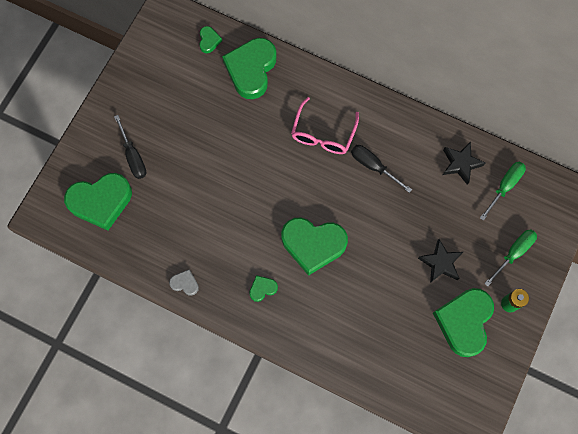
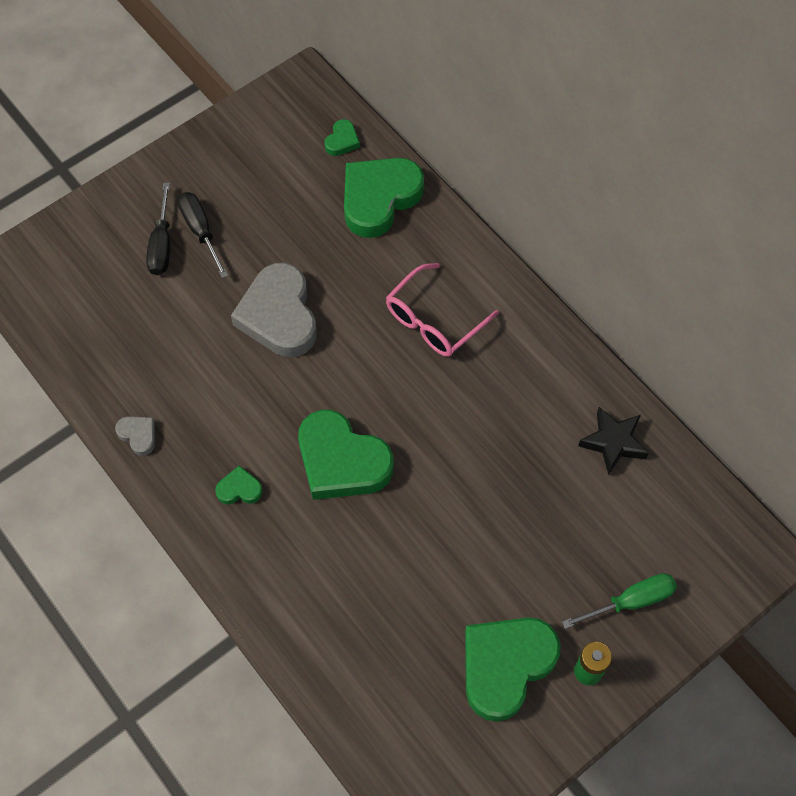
camera: 25 degrees right, 10 degrees down
green heart [64,173,132,231] -> none
black screwdriver [351,145,412,193] -> black screwdriver moved to [178,192,228,278]
black star [418,239,463,283] -> none
green screwdriver [480,162,526,221] -> none
none -> grey heart [231,263,317,357]

